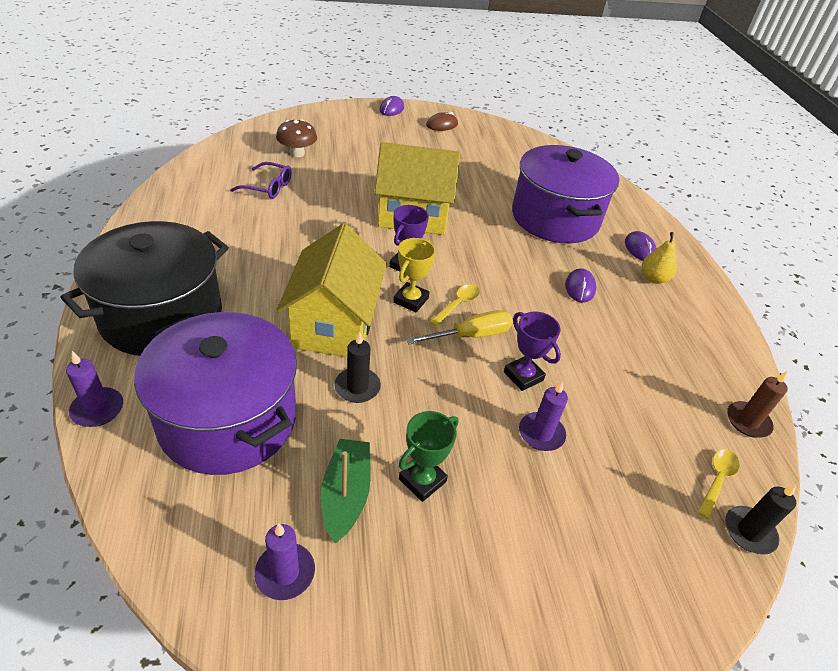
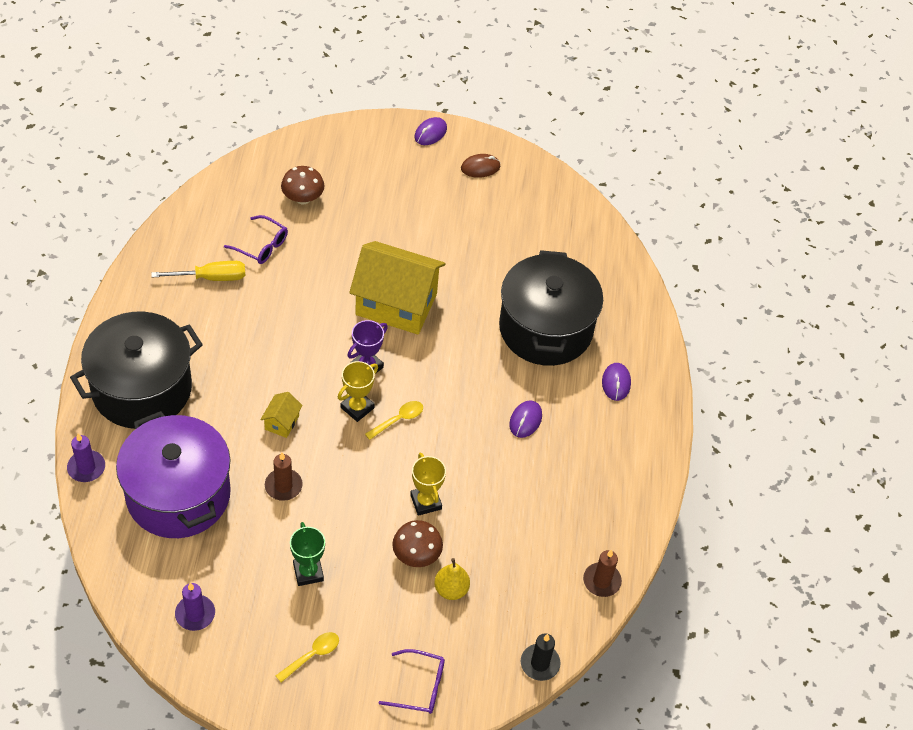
camera: 15 degrees right, 10 degrees up
yellow house [277,223,387,357] -> yellow house [260,392,303,438], size x0.41
green boat [320,439,371,543] -> none
black candle [334,332,381,403] -> brown candle [265,453,303,501]
green trophy [398,411,458,502] -> green trophy turned 75 degrees counterclockwise [290,522,325,586]
yellow screwdriver [406,310,513,344] -> yellow screwdriver moved to [151,261,245,281]
purple trophy [504,311,561,391] -> yellow trophy [410,453,446,516]
purple pot [512,145,619,243] -> black pot [499,250,603,366]
purple candle [519,381,568,451] -> brown mushroom [392,520,443,567]
yellow pear [642,232,677,284] -> yellow pear moved to [434,558,470,600]
yellow spoon [698,449,740,519] -> yellow spoon moved to [276,632,339,682]
none -> purple glasses [379,649,445,714]

